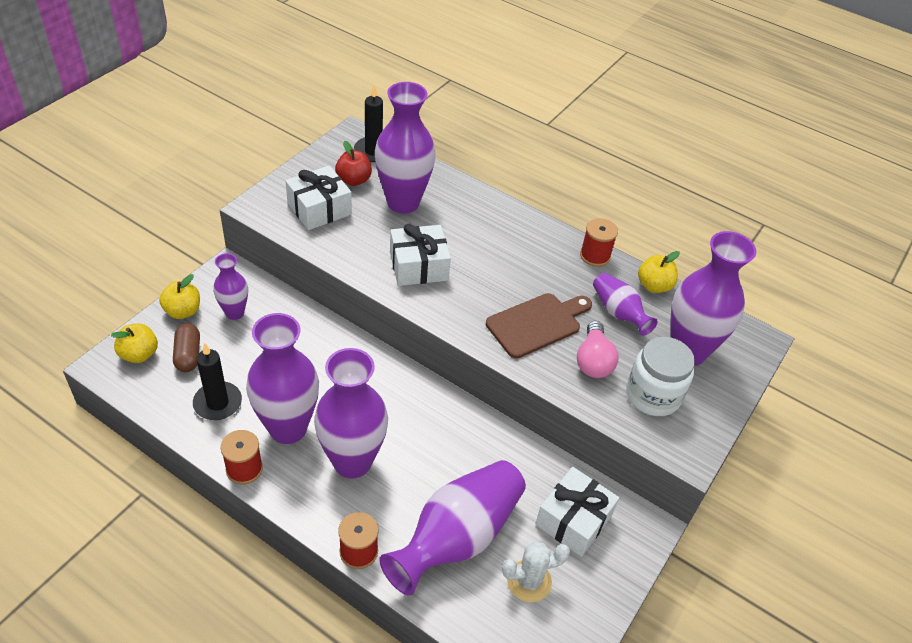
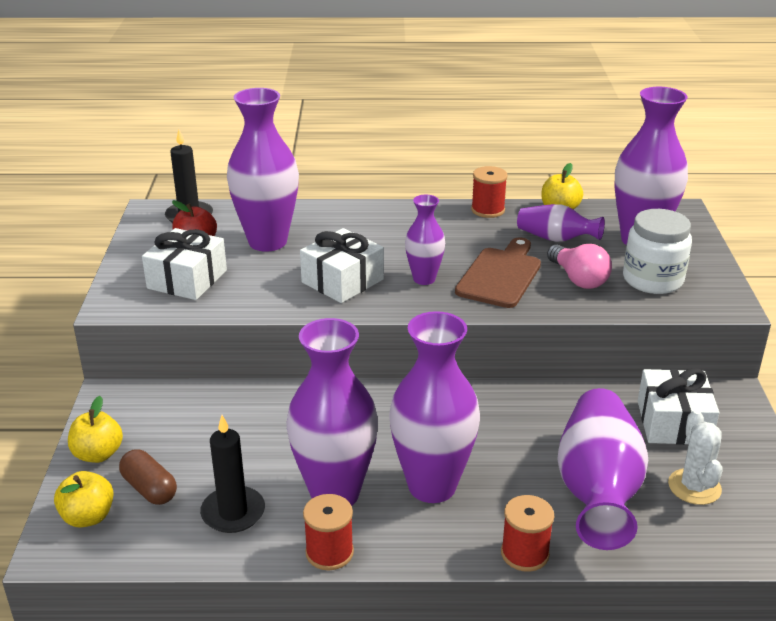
camera: 30 degrees left, 15 degrees down
purple vase [213,253,248,320] -> purple vase moved to [405,195,445,285]
white cactus [502,541,570,602] -> white cactus turned 45 degrees counterclockwise [668,410,723,505]

